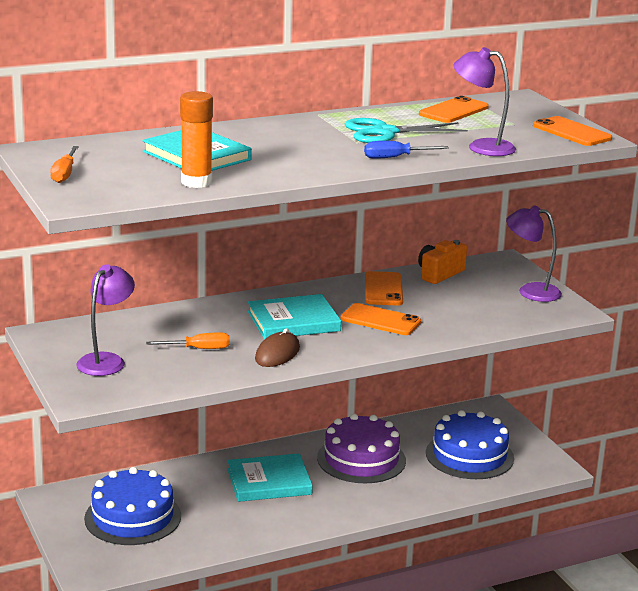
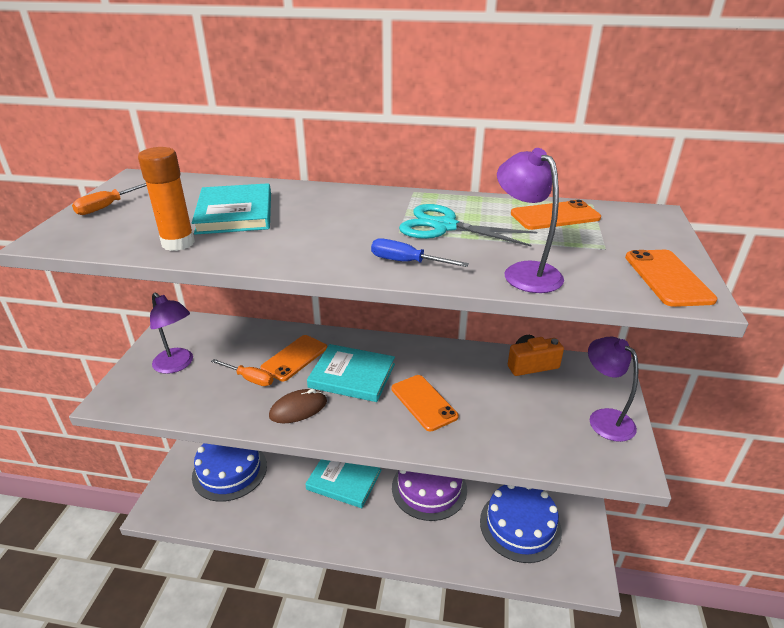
camera: 35 degrees right, 10 degrees up
purple lamp [76,264,135,376] -> purple lamp turned 75 degrees clockwise [150,292,193,374]
orange phone [365,271,403,305] -> orange phone moved to [261,335,327,381]

